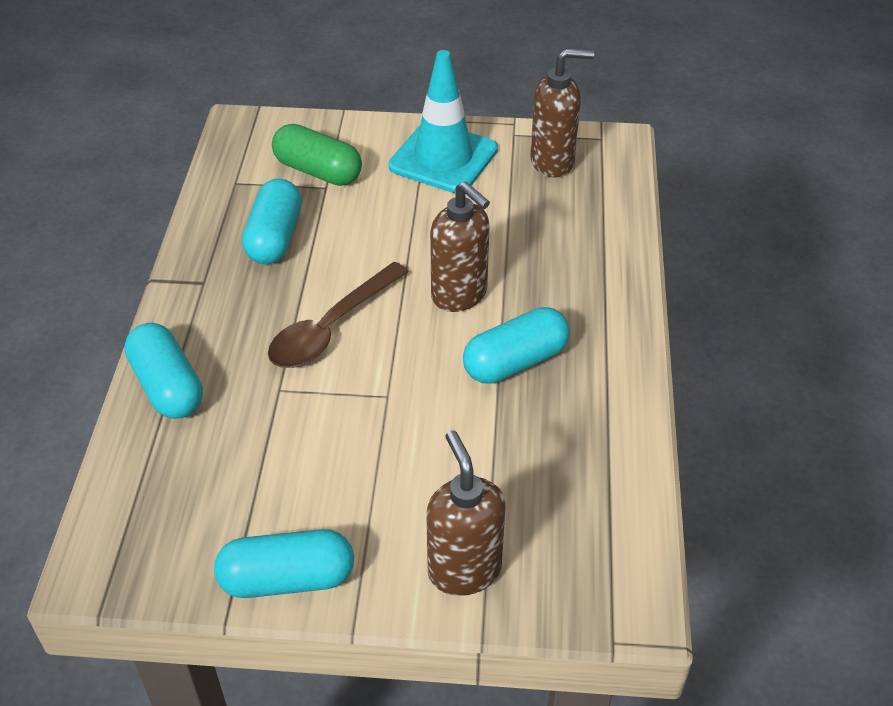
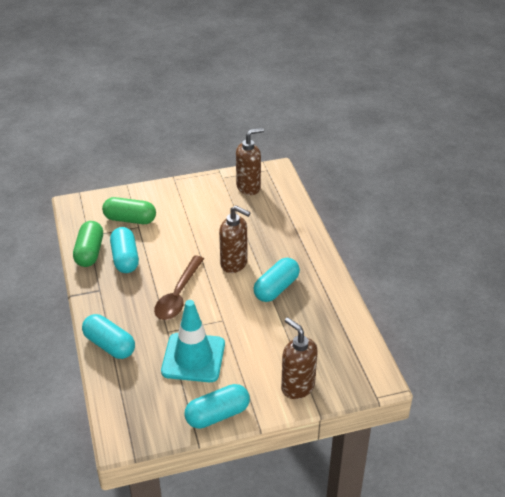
camera: 20 degrees left, 5 degrees down
turquoise traffic cone [388,50,498,193] -> turquoise traffic cone moved to [161,300,225,382]
none -> green capsule [73,221,103,267]

